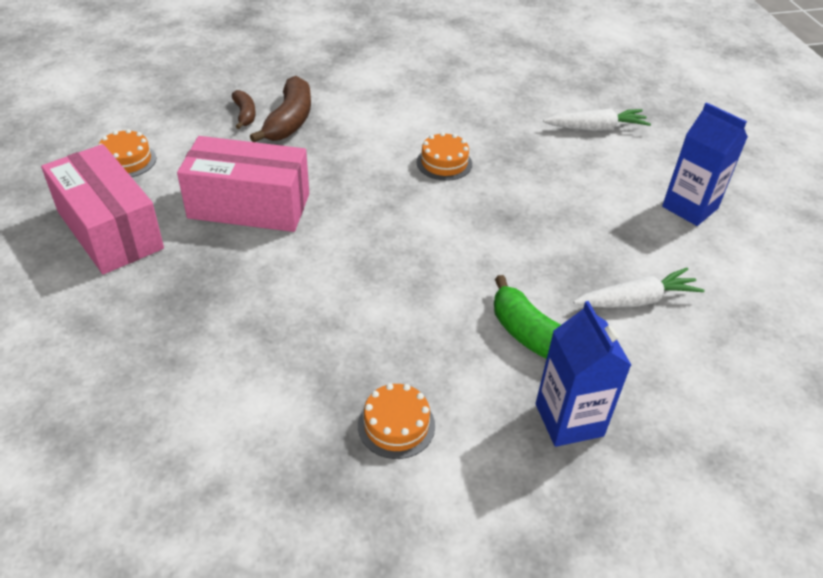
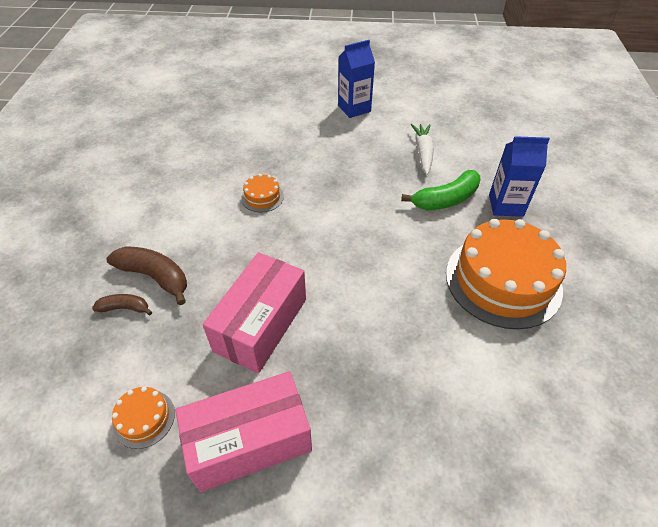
camera: 70 degrees left, 5 degrees up
orange cake [358,383,435,459] -> orange cake [446,219,566,329], size x2.32
white carrot [543,108,651,131] -> none

